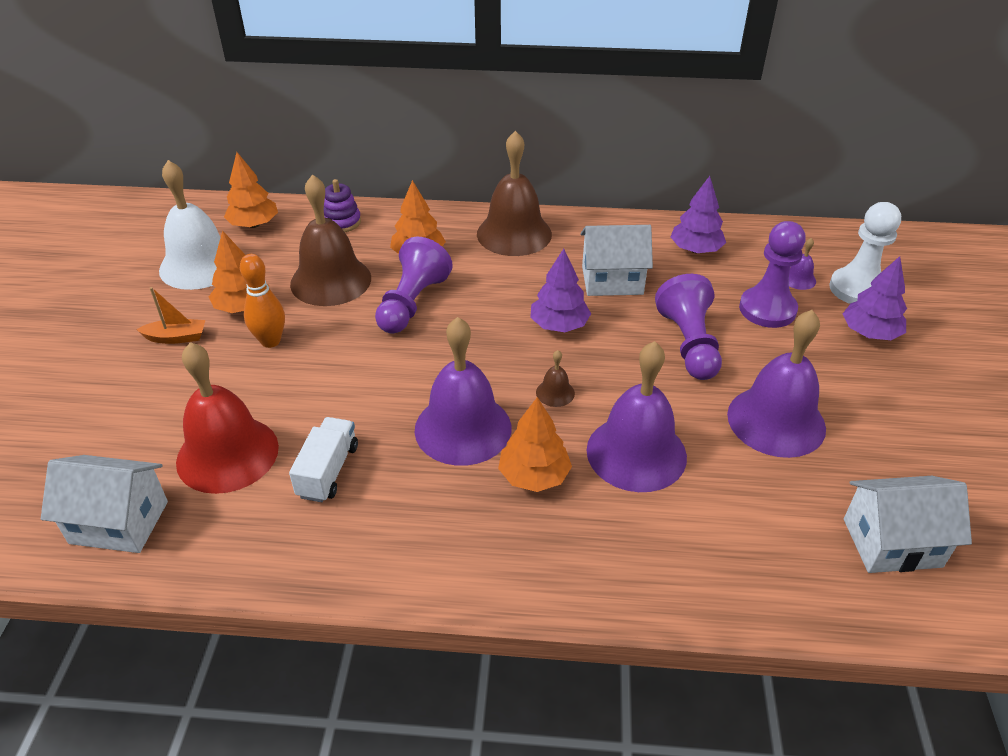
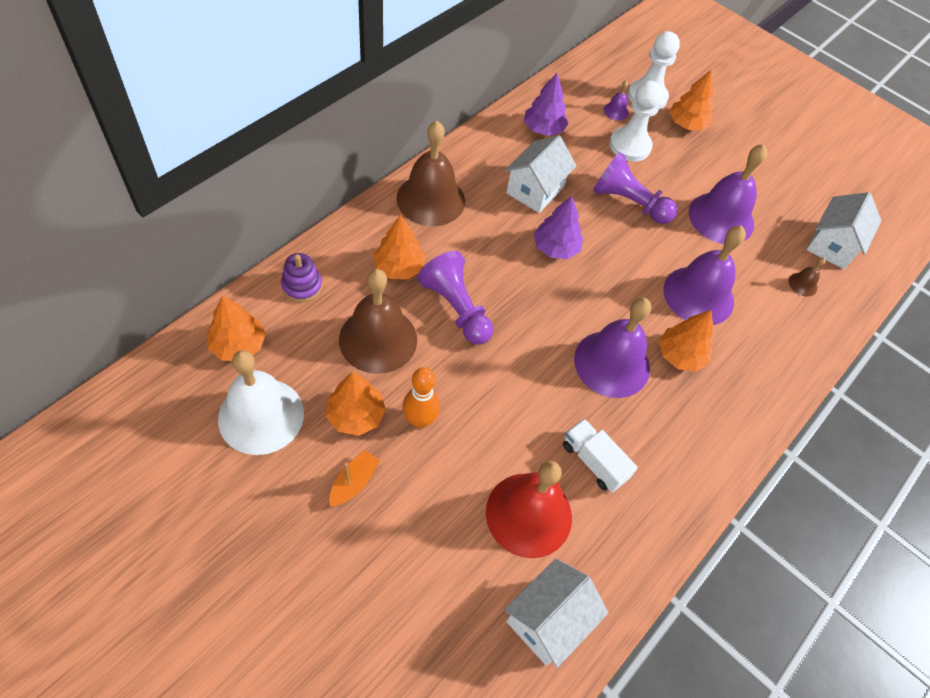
camera: 60 degrees left, 15 degrees up
brown bell [536,350,575,407] -> brown bell moved to [789,258,826,297]
purple pawn [739,221,806,328] -> white pawn [609,81,663,162]
purple tree [842,256,907,340] -> orange tree [669,69,713,130]

